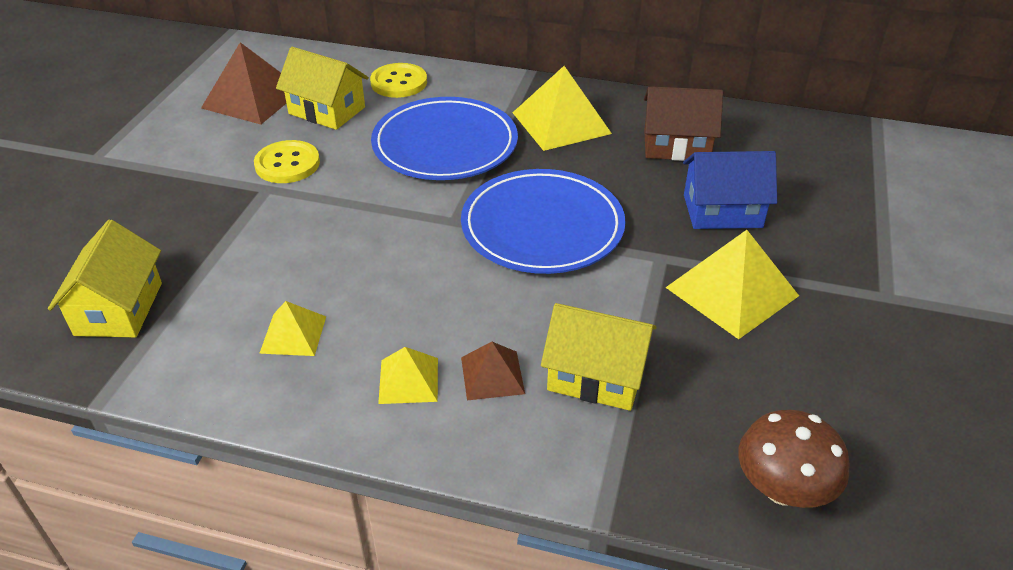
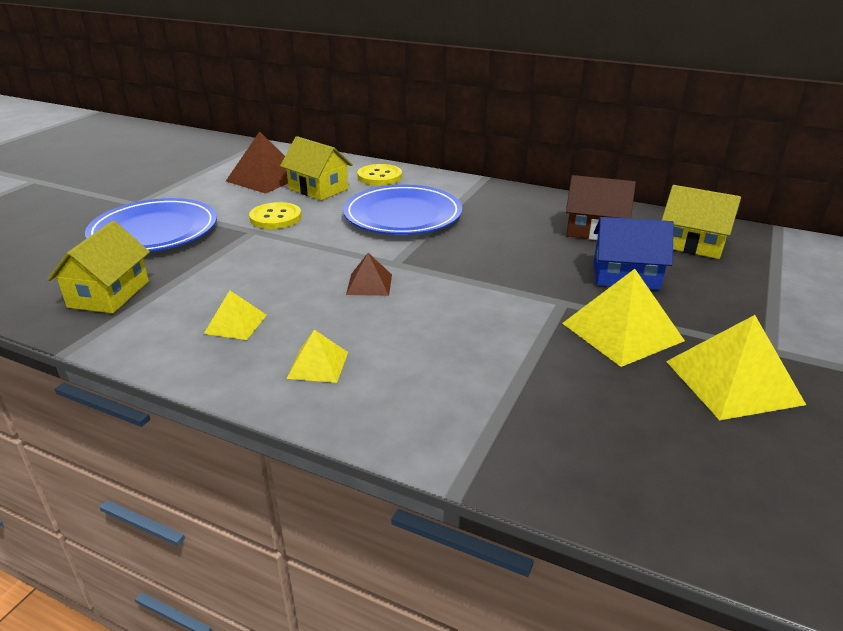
camera: 10 degrees right, 10 degrees down
blue plate [461,169,626,274] -> blue plate moved to [85,198,217,252]
brown pyramid [461,342,525,400] -> brown pyramid moved to [346,253,392,296]
yellow pyramid [512,66,612,151] -> yellow pyramid moved to [666,315,806,420]
yellow house [541,303,657,411] -> yellow house moved to [662,185,741,259]
brown mushroom [738,410,850,508] -> none

